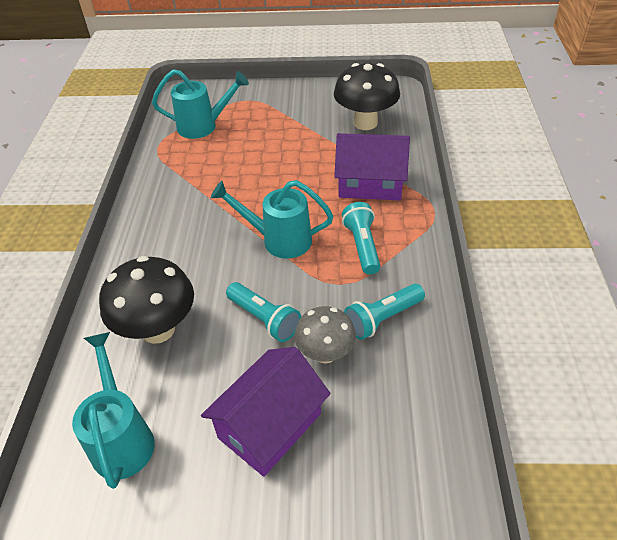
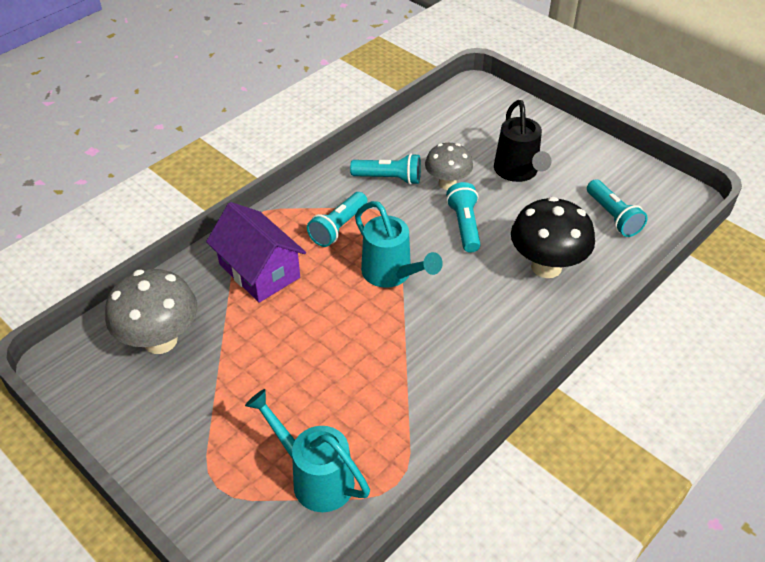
camera: 140 degrees left, 0 degrees up
turquoise watering can [72,332,155,489] -> turquoise flashlight [587,179,648,237]
purple house [201,347,330,477] -> black watering can [494,100,551,182]
black mushroom [334,63,400,130] -> grey mushroom [105,269,197,354]

